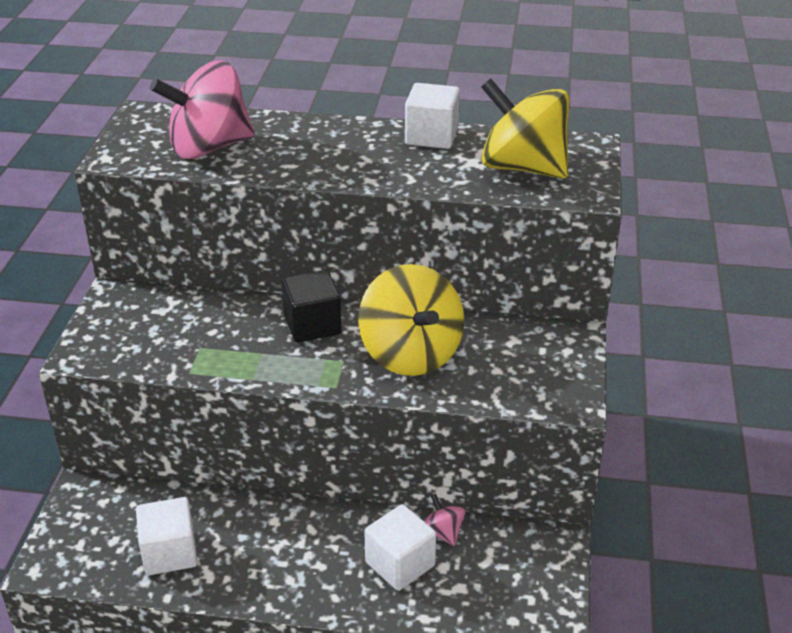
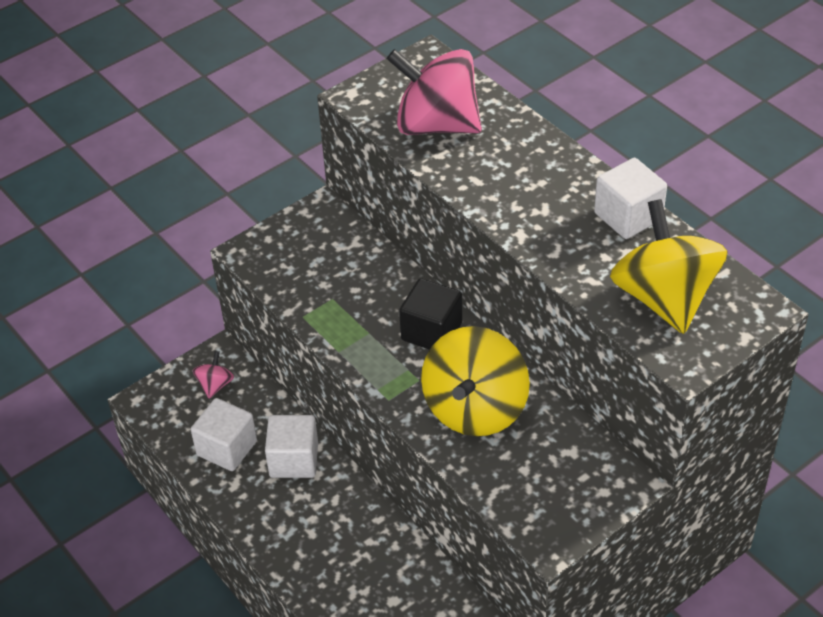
camera: 45 degrees right, 10 degrees up
white cube [364,504,436,591] -> white cube moved to [265,415,318,478]
pink spinning top [424,494,466,546] -> pink spinning top moved to [193,351,234,398]

